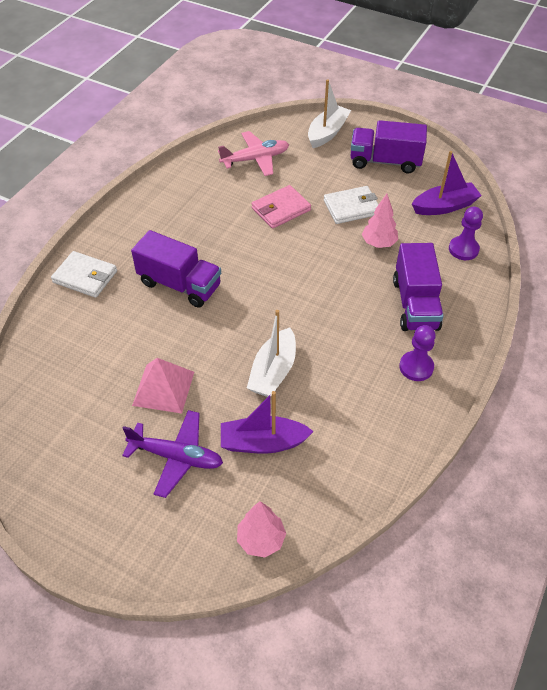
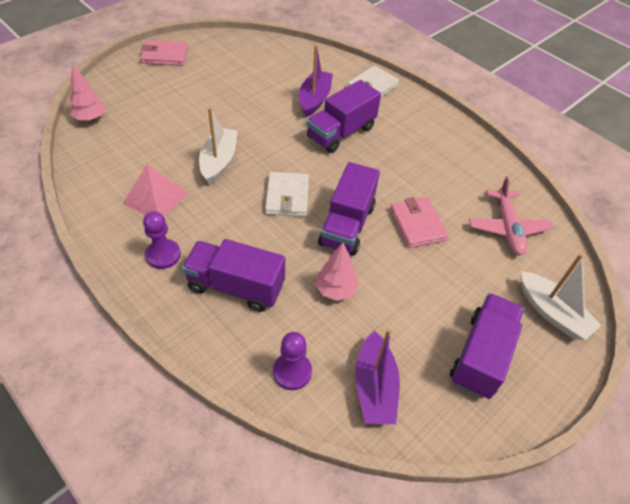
camera: 105 degrees right, 0 degrees up
purple plane [122,410,223,498] -> none
pink pyramid [132,358,194,413] -> pink pyramid moved to [123,164,188,217]
purple boat [221,391,314,453] -> purple boat moved to [299,45,333,117]
white boat [247,310,296,397] -> white boat turned 60 degrees clockwise [199,108,238,185]
white wallet [324,186,379,224] -> white wallet moved to [265,172,309,217]
none -> pink wallet [140,40,189,66]
none -> purple truck [318,162,380,256]

